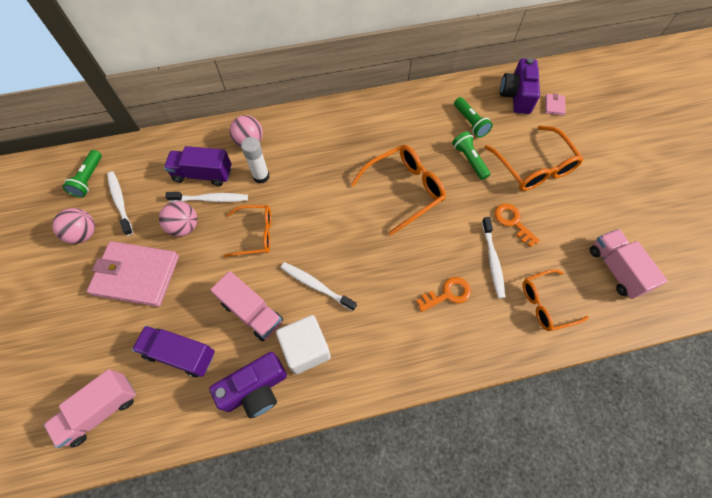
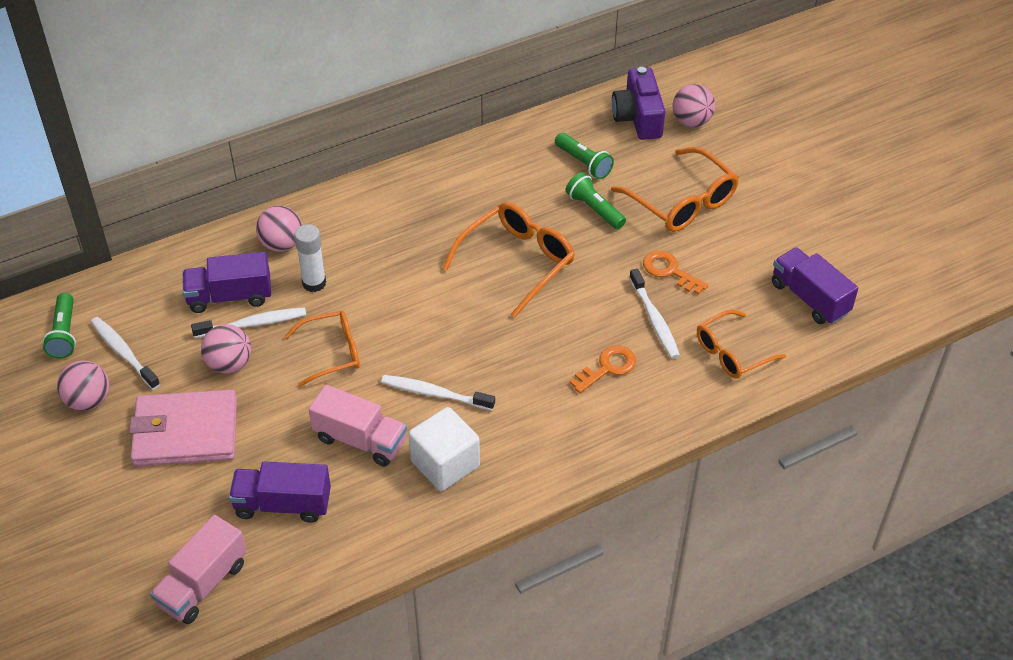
camera: 15 degrees left, 15 degrees down
purple camera [209,352,287,419] -> none
pink wallet [545,93,566,116] -> pink ball [673,84,715,127]
pink truck [590,229,668,299] -> purple truck [772,247,858,324]

